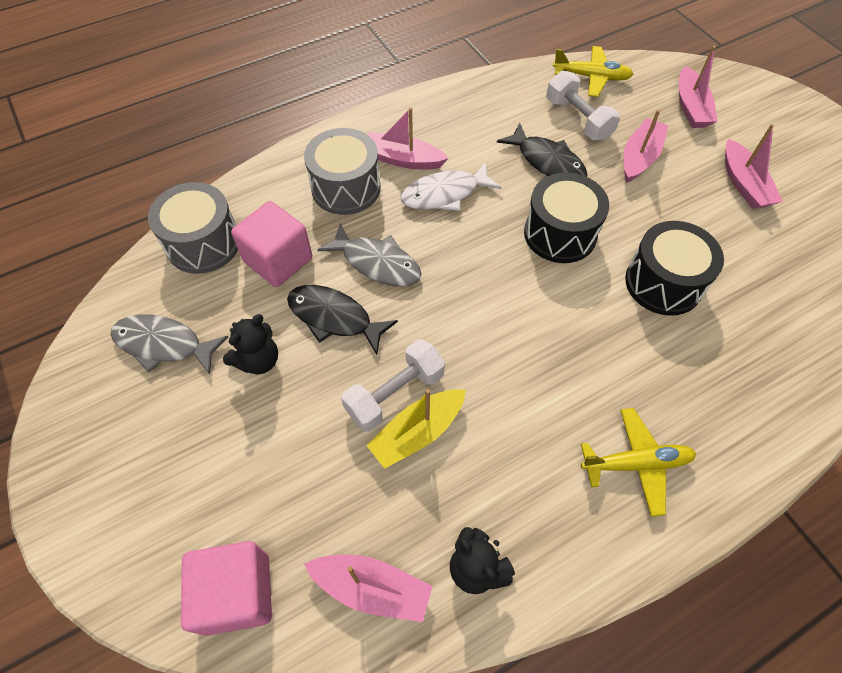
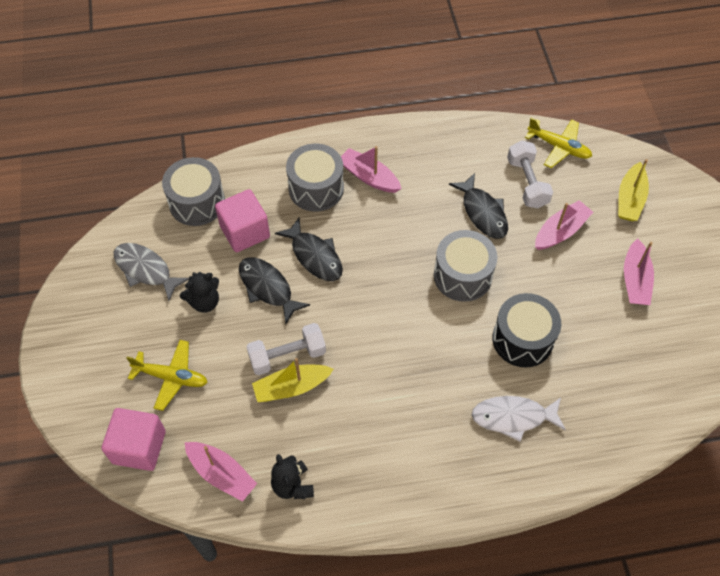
camera: 20 degrees right, 0 degrees up
grey fish [318,223,421,287] -> black fish [275,218,343,281]
white fish [401,162,502,211] -> white fish moved to [472,396,566,442]
black drum [524,173,609,263] -> grey drum [434,230,497,302]
yellow plane [581,408,696,517] -> yellow plane moved to [126,340,208,411]
pink boat [679,46,718,128] -> yellow boat [618,159,649,221]

